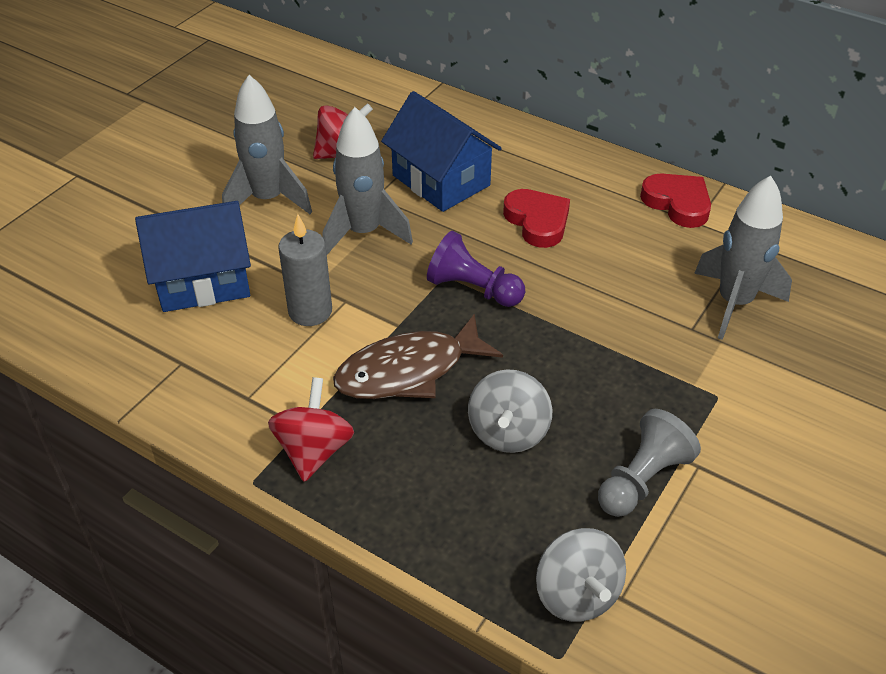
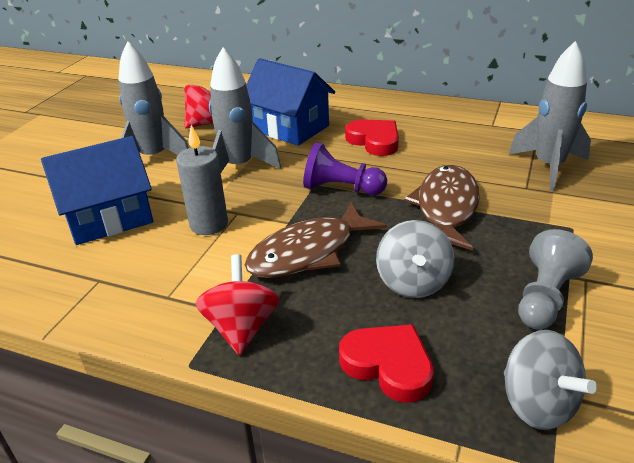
camera: 10 degrees left, 10 degrees down
red heart [640,173,711,228] -> red heart moved to [339,324,434,402]
none -> brown fish [404,165,480,251]

